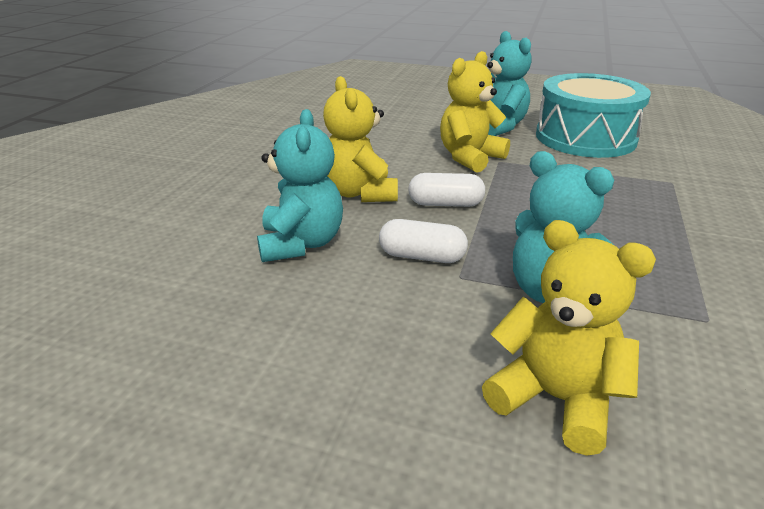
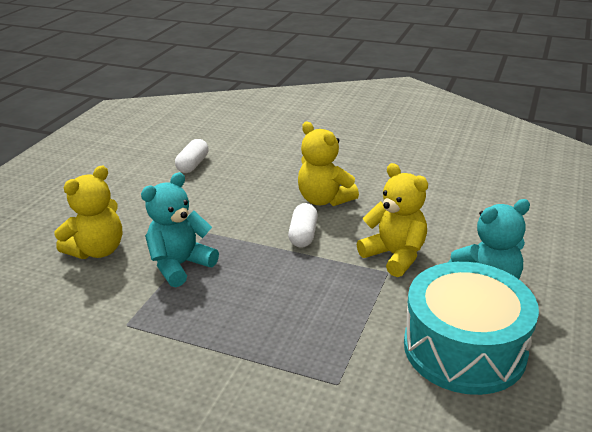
camera: 95 degrees right, 0 degrees up
turquoise teddy bear [257,109,343,262] -> none
yellow teddy bear [323,76,398,202] -> yellow teddy bear turned 120 degrees counterclockwise [298,122,359,206]
white capsule [379,219,468,263] -> white capsule moved to [175,139,209,173]

